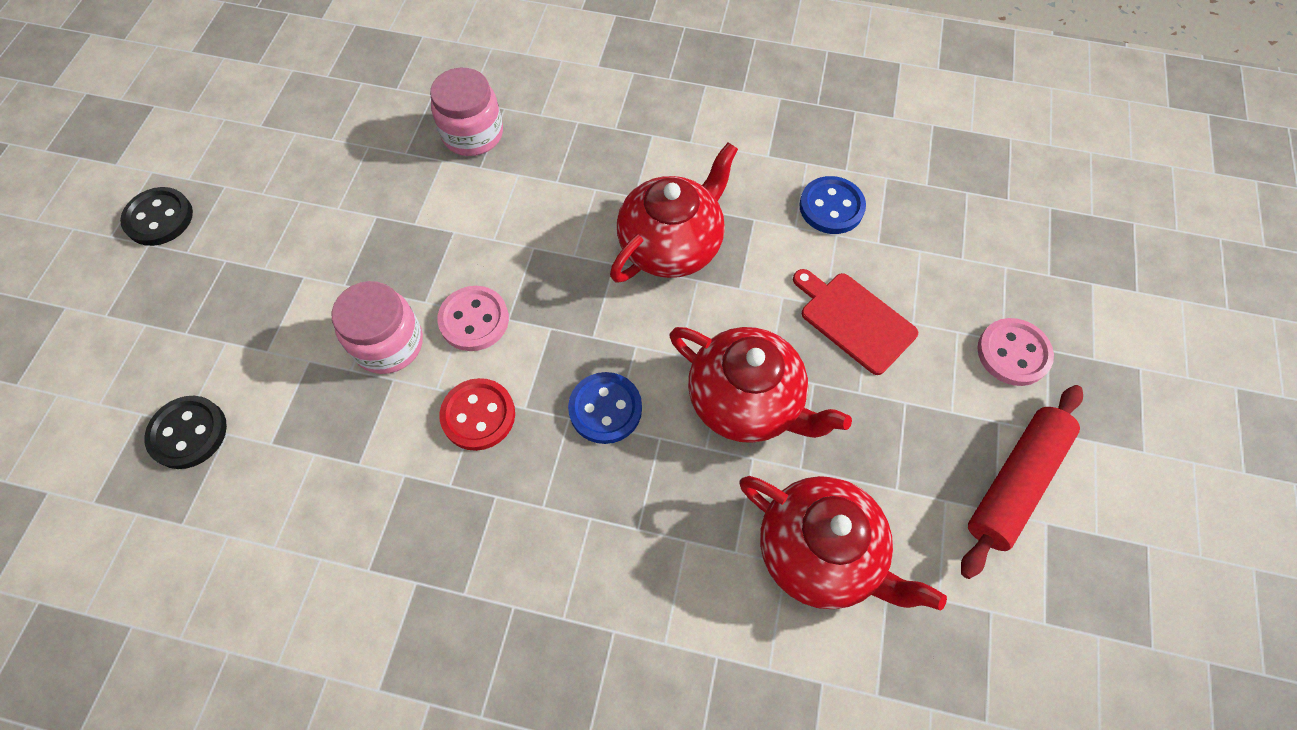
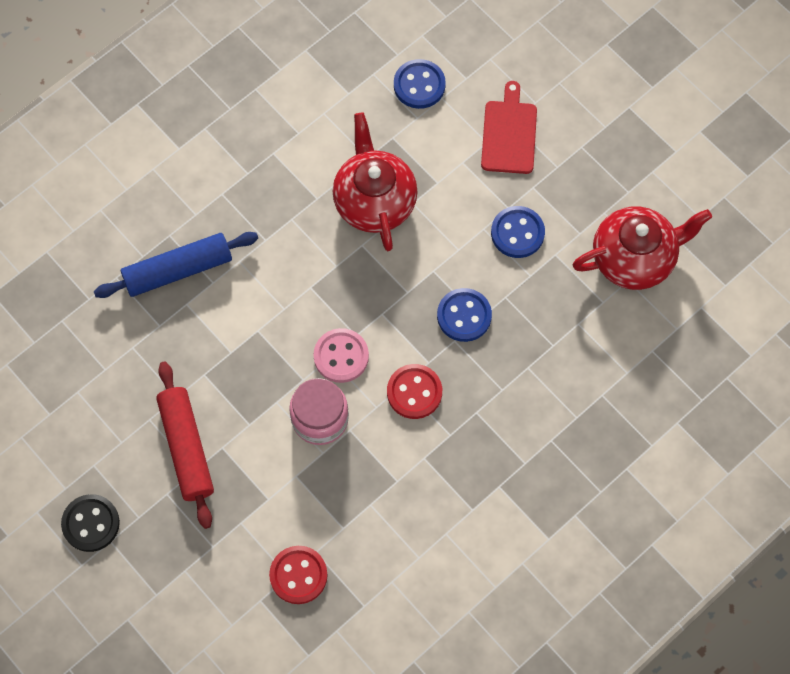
camera: 55 degrees left, 5 degrees up
black button [144,396,227,469] -> red button [269,546,327,604]
pink jar [430,68,503,156] -> blue rolling pin [94,232,258,298]
red teapot [670,327,852,443] -> blue button [491,206,545,258]
red cutting board [793,269,918,375] -> red cutting board turned 105 degrees clockwise [481,81,537,174]
red rolling pin [961,385,1083,579] -> red rolling pin moved to [156,362,214,529]
pink button [977,318,1054,386] -> none

